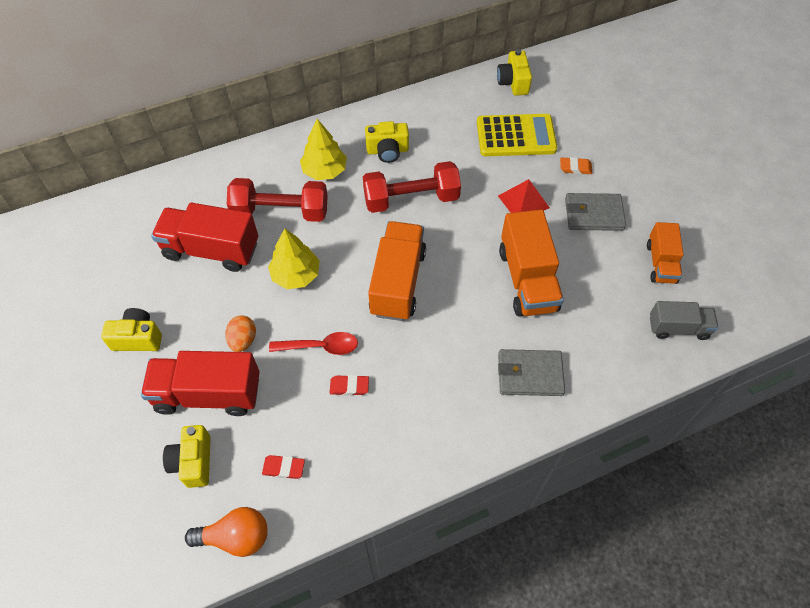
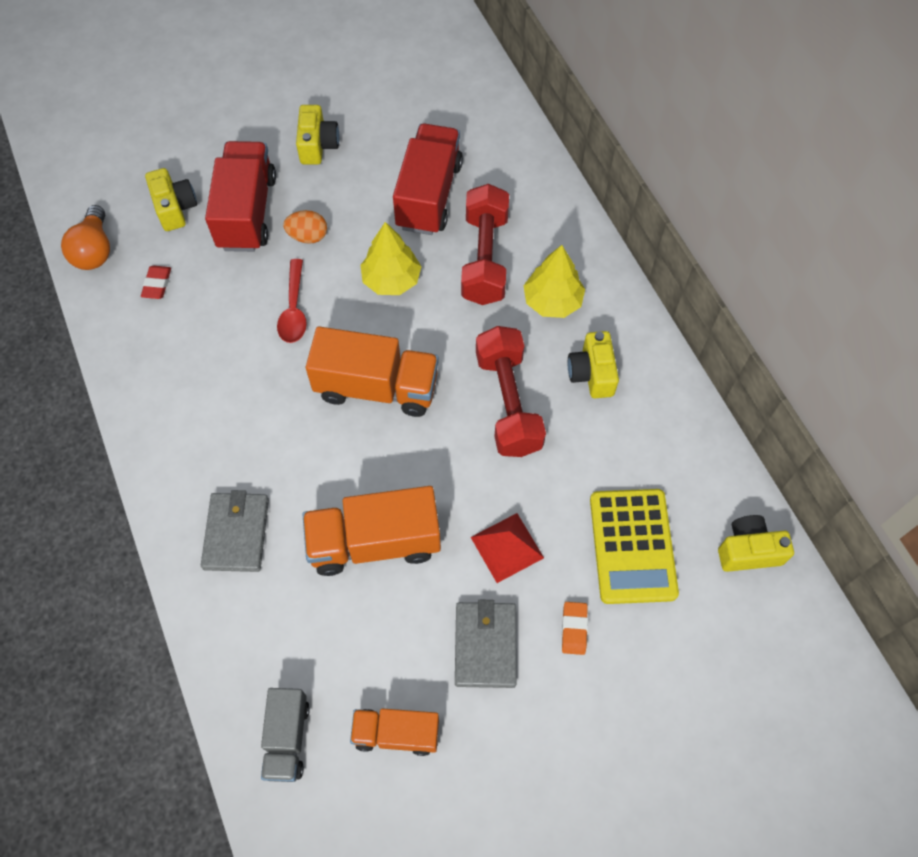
camera: 90 degrees right, 5 degrees up
yellow camera [163,425,211,488] -> yellow camera turned 75 degrees clockwise [145,168,197,231]
red eraser [330,375,369,396] -> none

